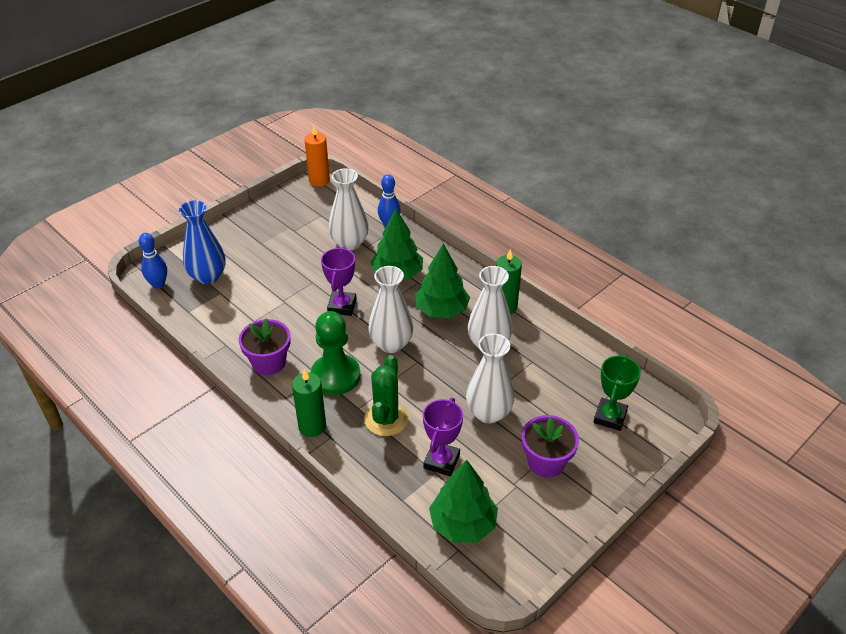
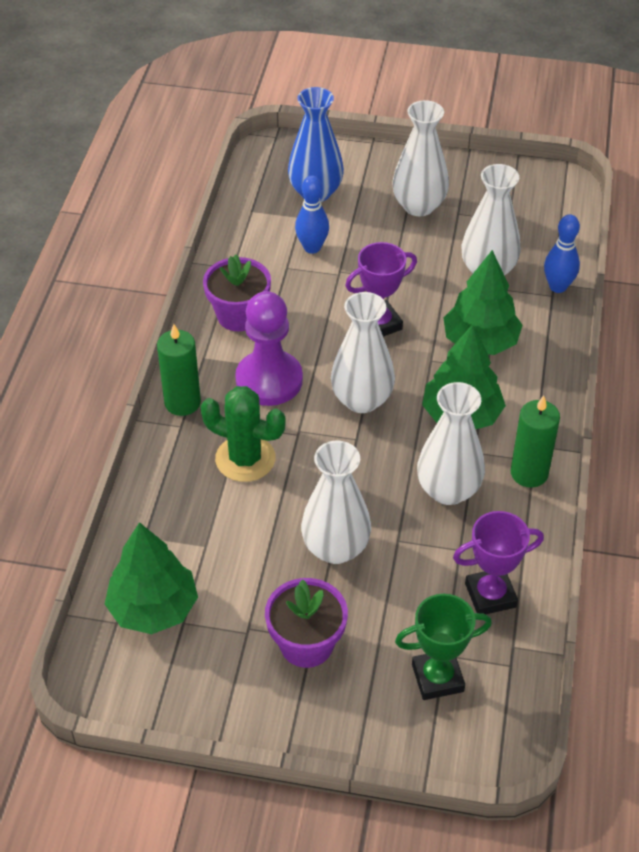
camera: 55 degrees right, 5 degrees up
blue bowling pin [139,233,167,289] -> blue bowling pin moved to [295,176,329,254]
orange candle [304,126,330,187] -> none
green pawn [311,311,360,395] -> purple pawn [235,291,303,406]
green cactus [364,355,408,436] -> green cactus turned 45 degrees clockwise [200,386,286,482]
purple trophy [423,398,463,477] -> purple trophy moved to [453,511,544,615]
none -> white vase [393,100,449,216]

